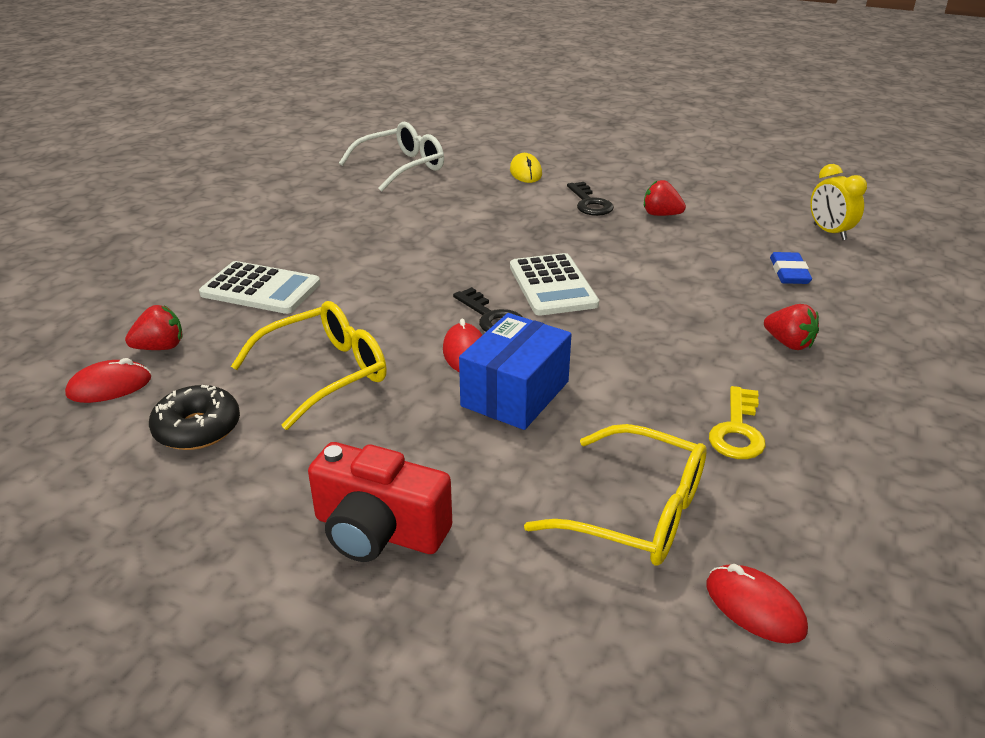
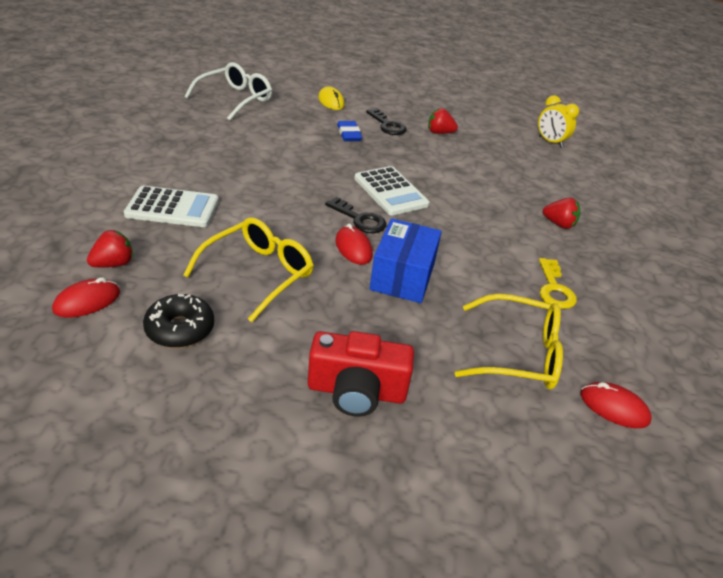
camera: 20 degrees left, 5 degrees up
blue eraser [770,252,812,284] -> blue eraser moved to [337,121,362,141]

